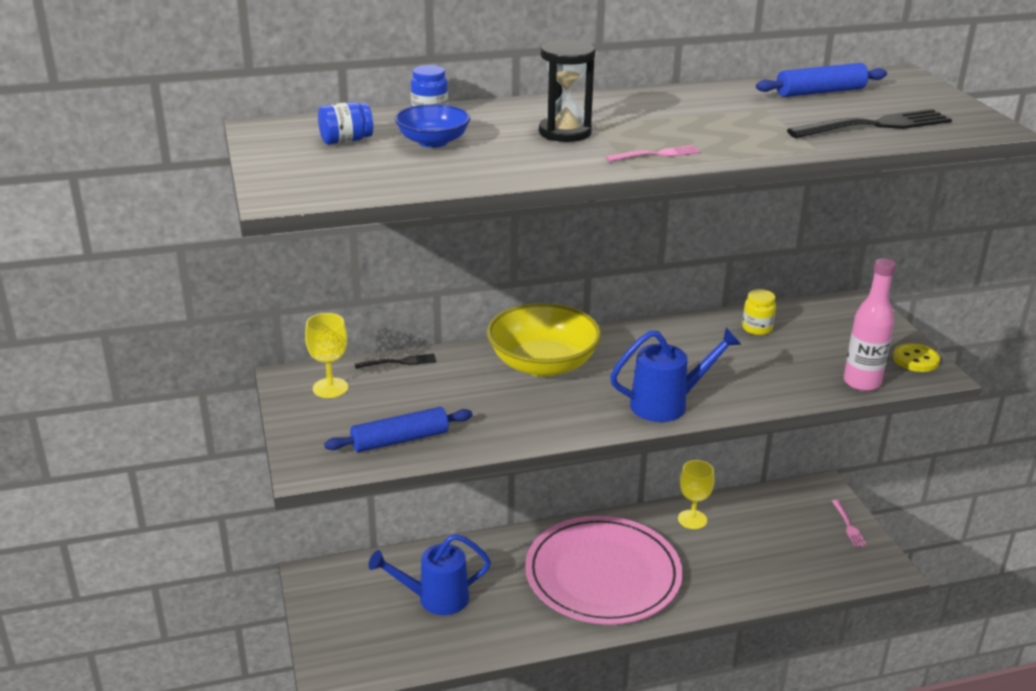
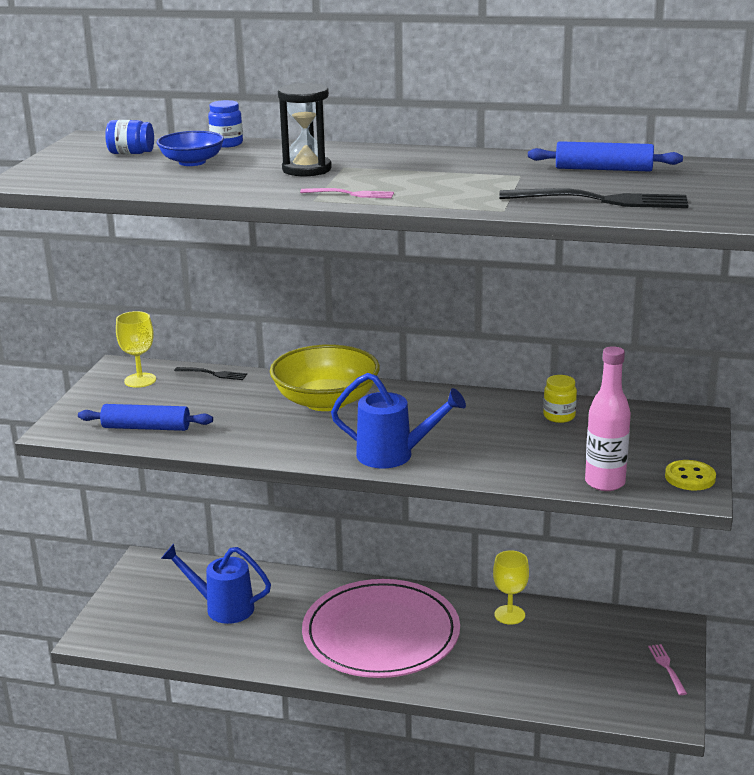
camera: 30 degrees right, 5 degrees down
pink fork [832,500,867,547] -> pink fork turned 150 degrees clockwise [648,644,687,695]

